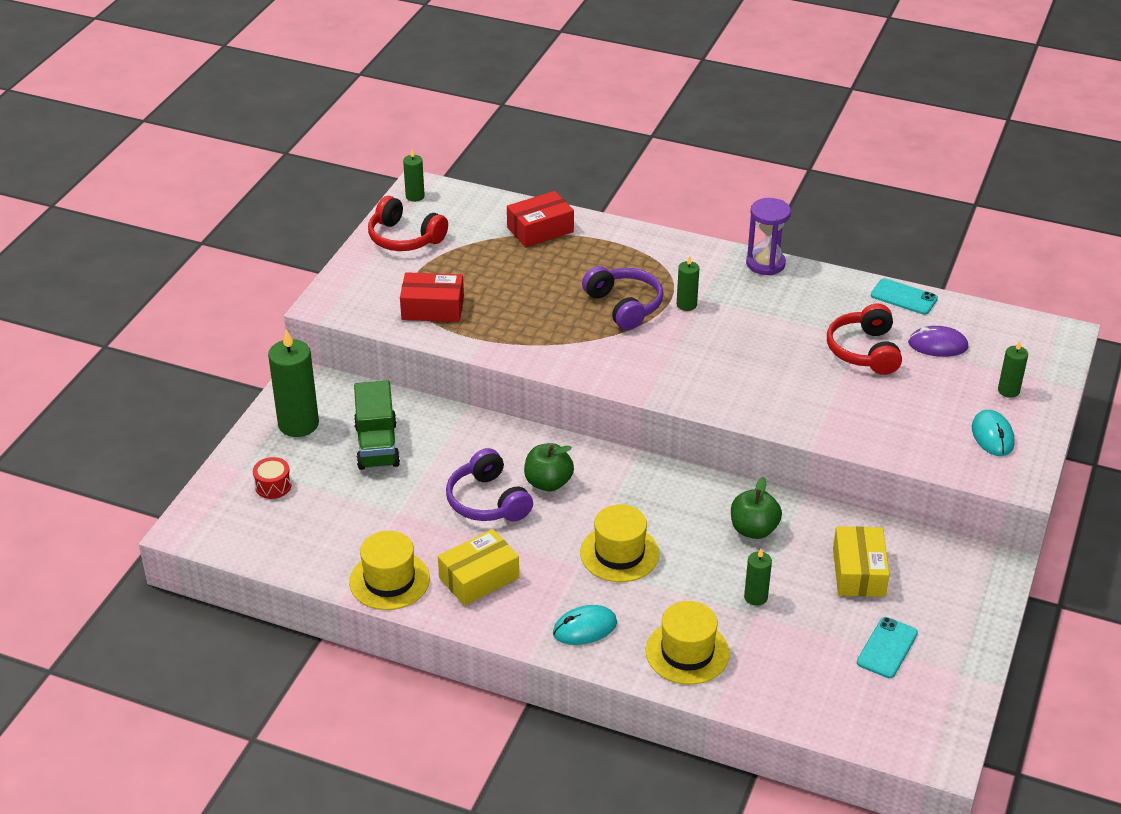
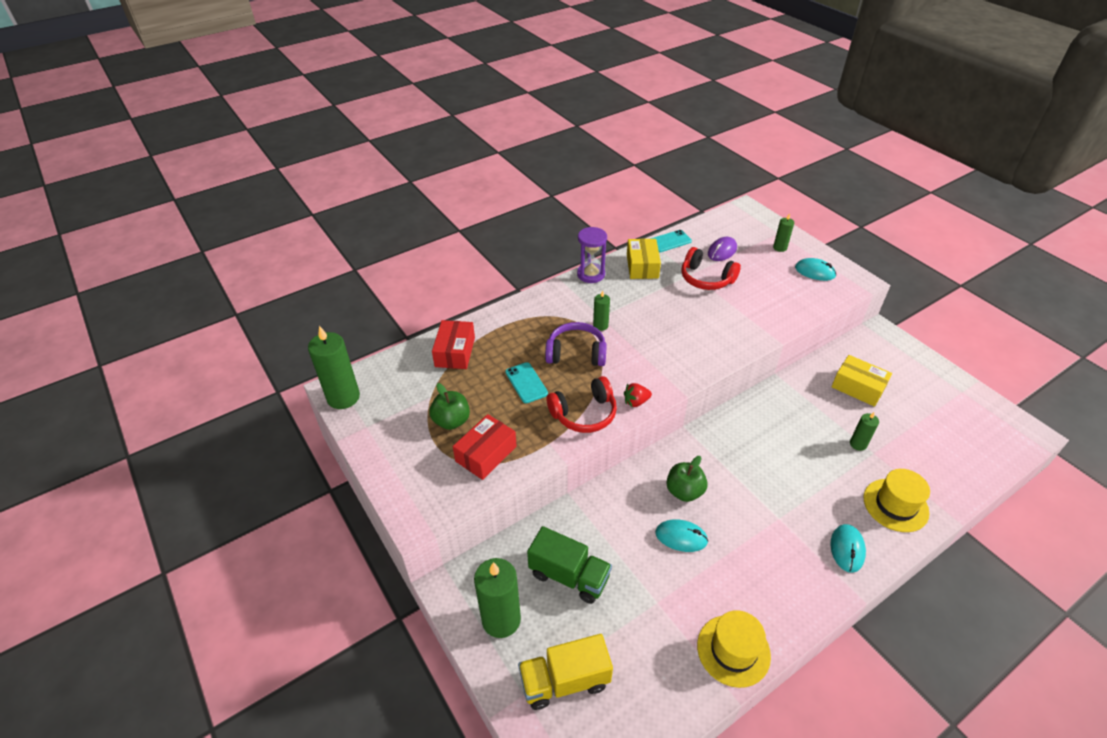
camera: 55 degrees left, 5 degrees up
red drum [253,457,291,499] -> yellow truck [518,634,613,710]
red headphones [368,196,448,251] -> red headphones moved to [546,376,617,433]
green candle [403,149,425,202] -> green candle [308,326,360,409], size x1.92
yellow box [438,529,519,606] -> yellow box moved to [627,239,661,279]
purple headphones [446,448,533,521] -> turquoise mouse [655,519,708,552]
yellow hat [580,504,659,582] -> none
green apple [731,477,782,539] -> green apple moved to [429,383,470,430]
turquoise phone [857,617,918,678] -> turquoise phone moved to [505,362,548,403]
none -> red strawberry [624,383,652,407]

